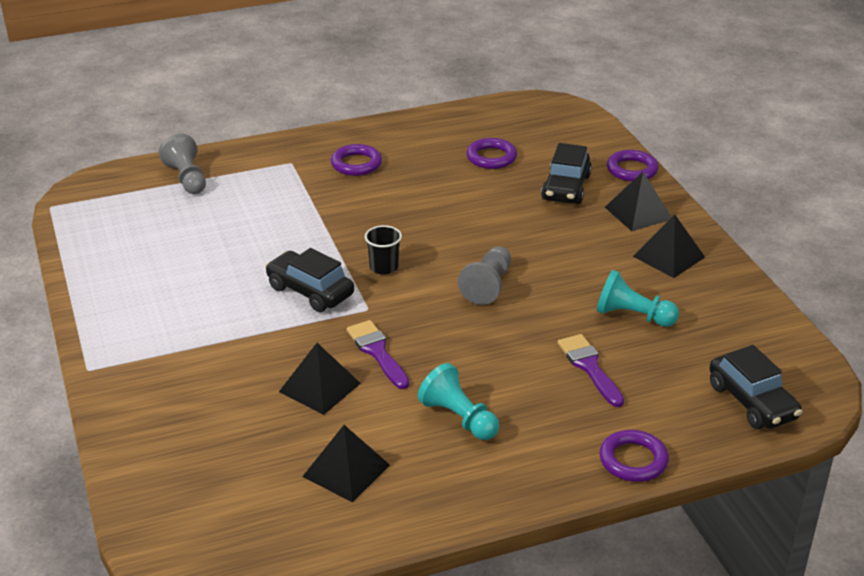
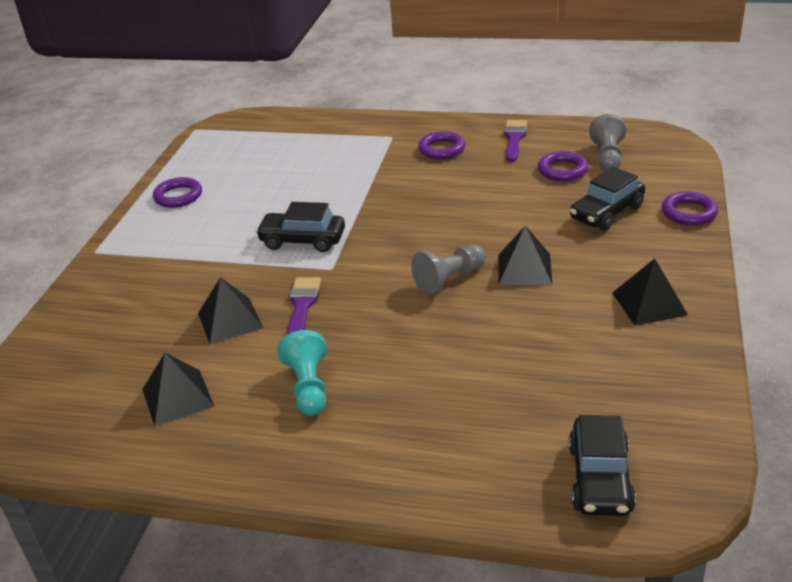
camera: 35 degrees right, 0 degrees up
grey pawn [159,134,206,194] -> grey pawn moved to [589,114,626,171]
black car [265,248,354,312] -> black car turned 60 degrees counterclockwise [256,202,345,252]
black cup [365,225,402,275] -> none
purple brush [558,334,624,407] -> purple brush moved to [504,120,527,162]
turquoise pawn [597,270,679,327] -> none
purple ring [599,430,669,482] -> purple ring moved to [153,177,202,208]
black pyramid [605,172,671,231] -> black pyramid moved to [498,225,552,285]

